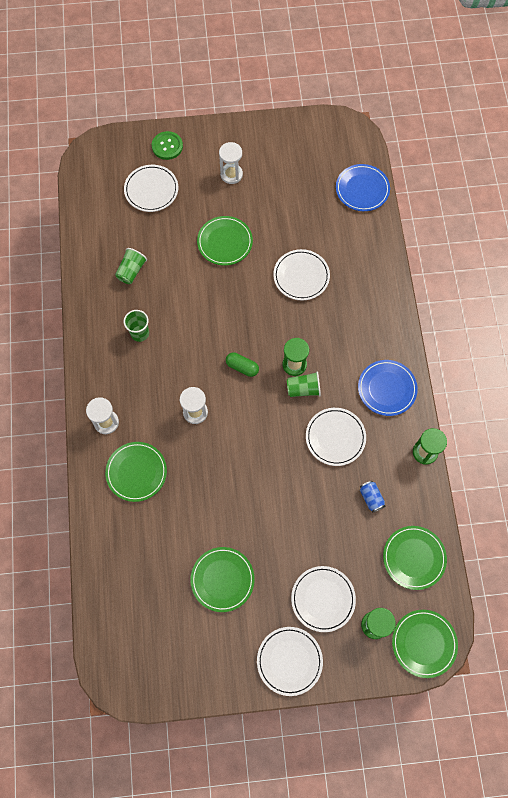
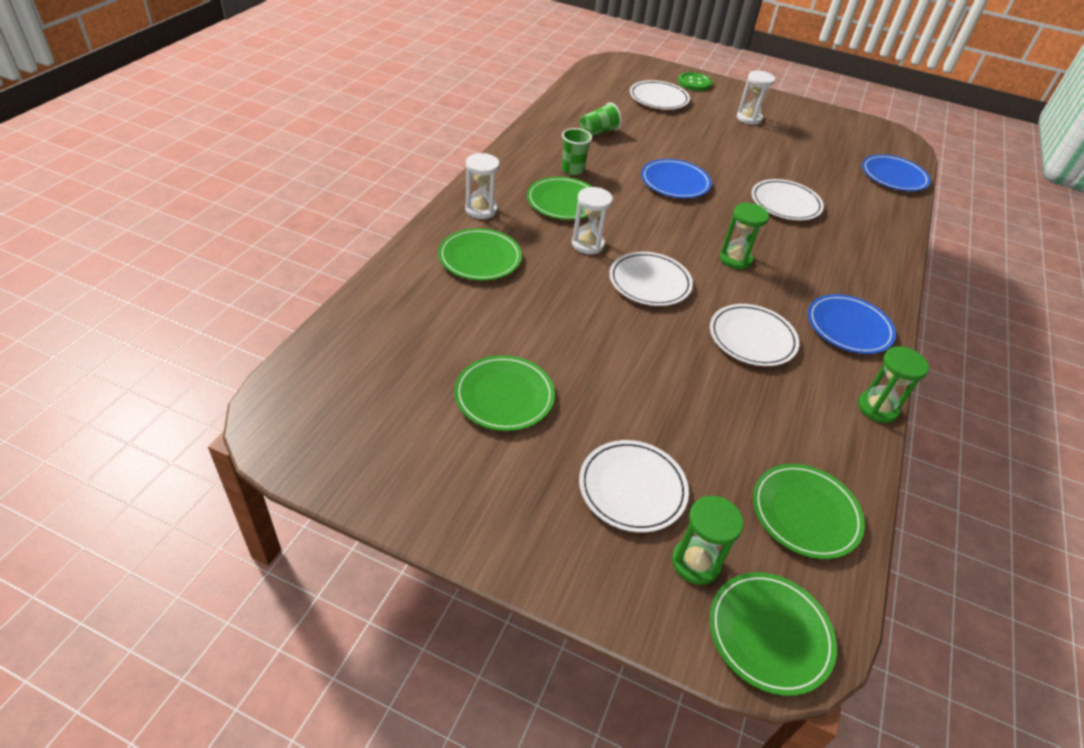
camera: 25 degrees right, 25 degrees down
green plate [197,216,253,266] -> green plate moved to [527,177,592,220]
green capsule [226,352,259,377] -> none
white plate [257,627,323,696] -> white plate moved to [609,252,693,306]
green cup [287,371,321,397] -> none
blue can [360,481,385,513] -> none
none -> blue plate [641,159,711,198]

